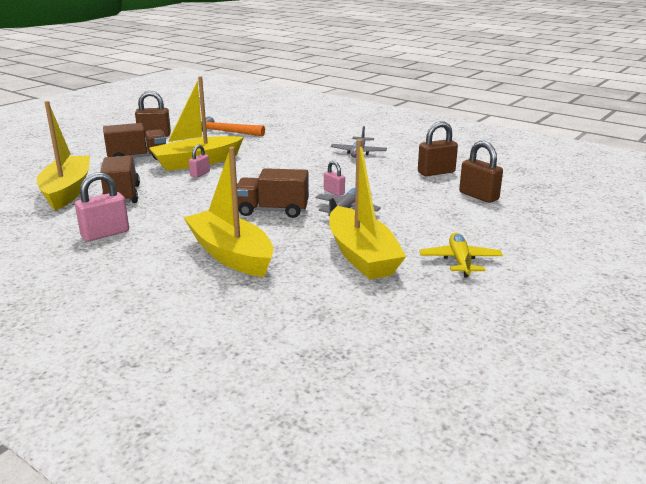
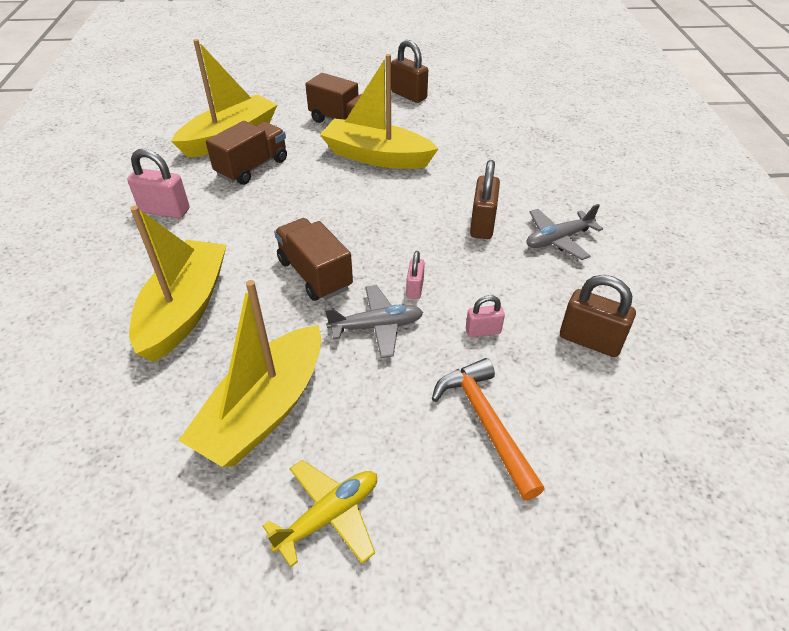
camera: 50 degrees right, 20 degrees up
pink padlock [189,145,210,178] -> pink padlock moved to [466,295,505,337]
orange hammer [201,116,265,136] -> orange hammer moved to [432,358,544,500]
brown padlock [459,141,503,203] -> brown padlock moved to [470,160,500,239]

